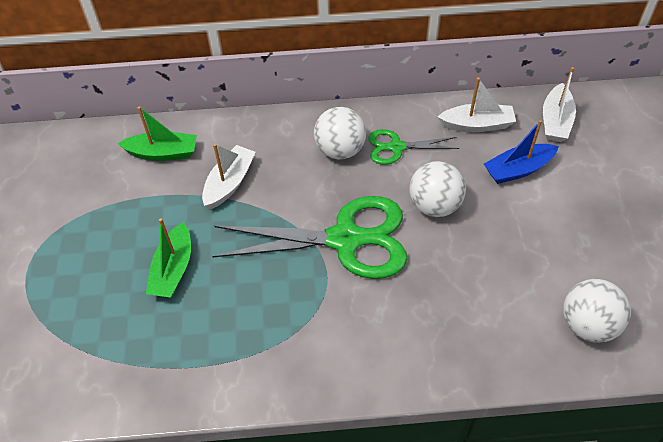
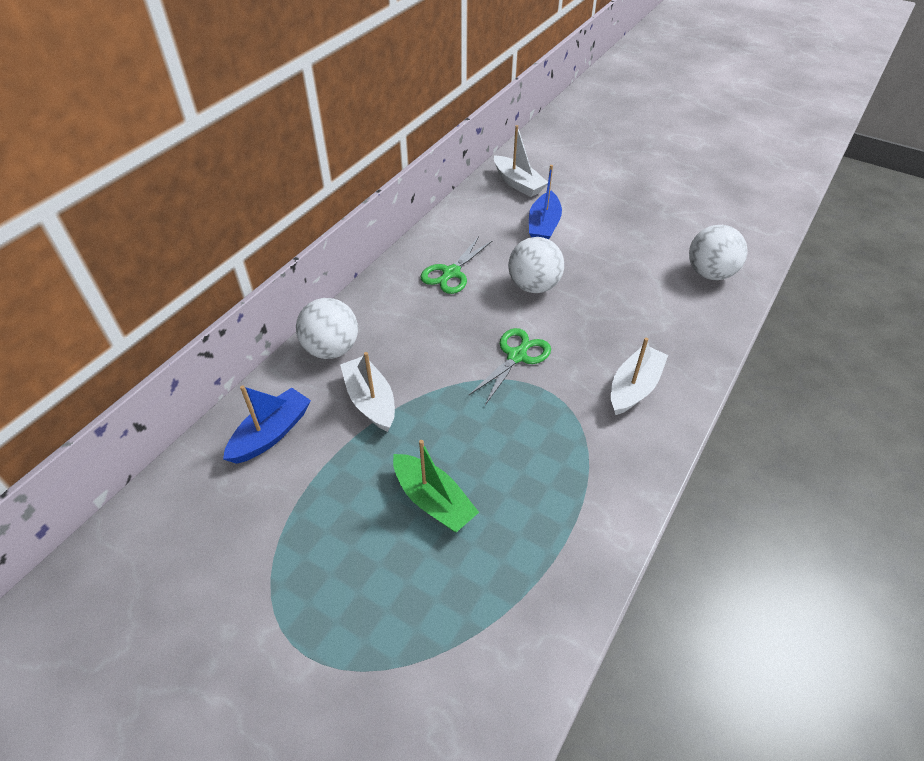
camera: 55 degrees left, 5 degrees down
green boat [118,106,197,161] -> blue boat [223,385,311,464]
green scissors [212,196,407,279] -> green scissors [468,328,551,405], size x0.51
white ball [314,107,366,159] -> white ball moved to [296,298,358,359]
white boat [438,77,516,132] -> white boat moved to [611,338,668,415]

